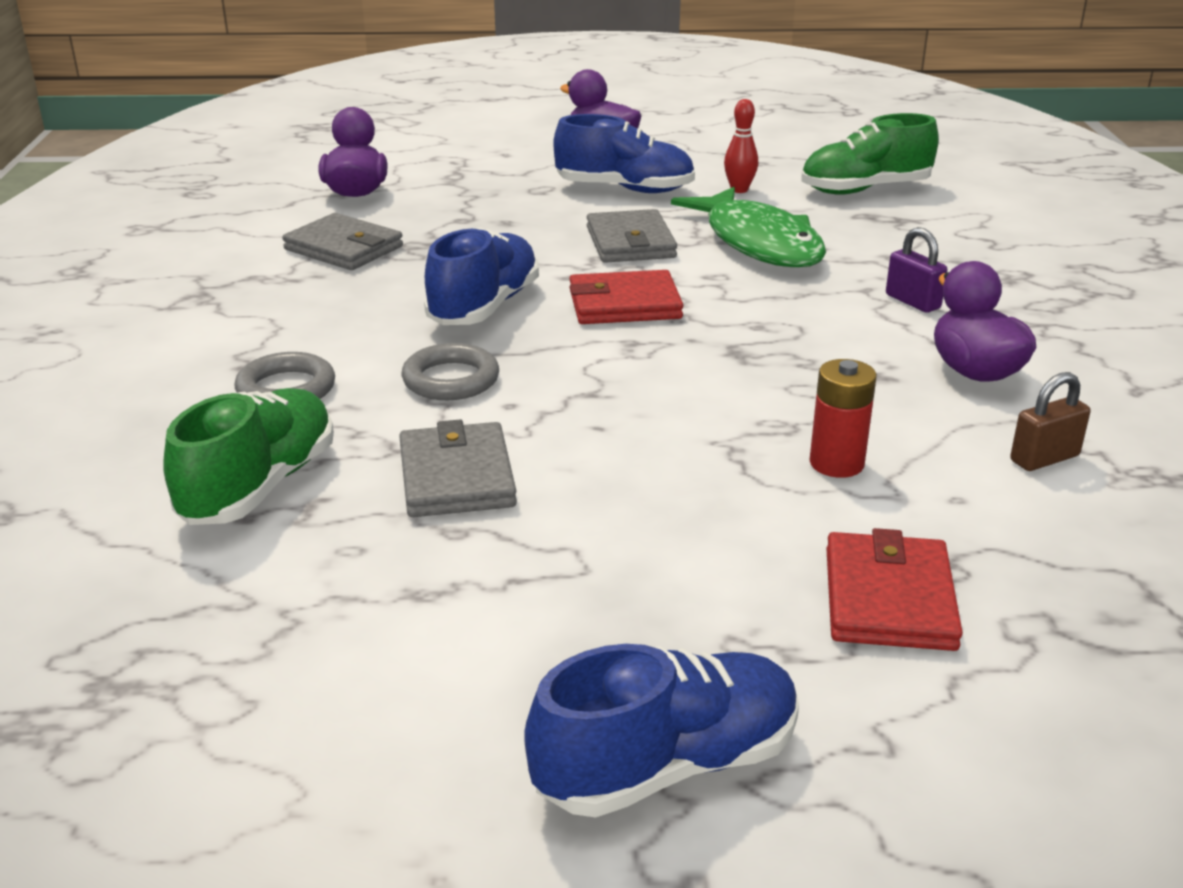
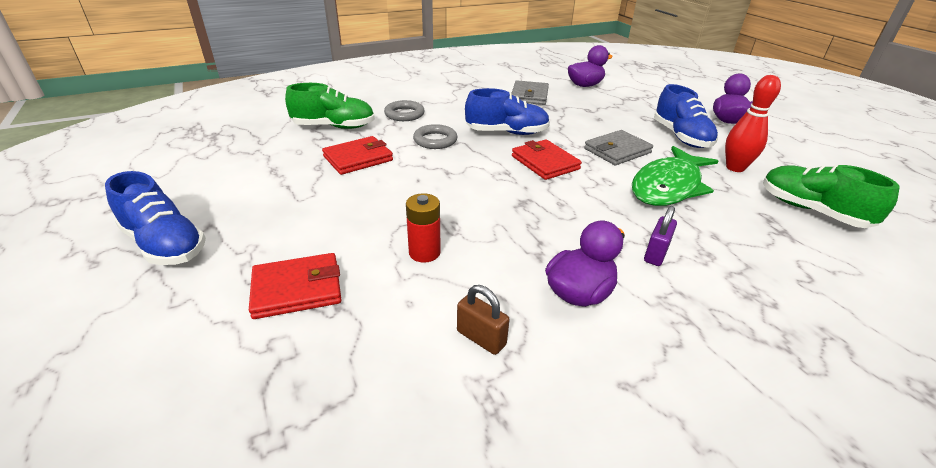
camera: 65 degrees right, 5 degrees up
grey wallet [399,419,517,517] -> red wallet [322,136,393,175]
red bowling pin [724,99,758,193] -> red bowling pin [725,75,781,172], size x1.55

